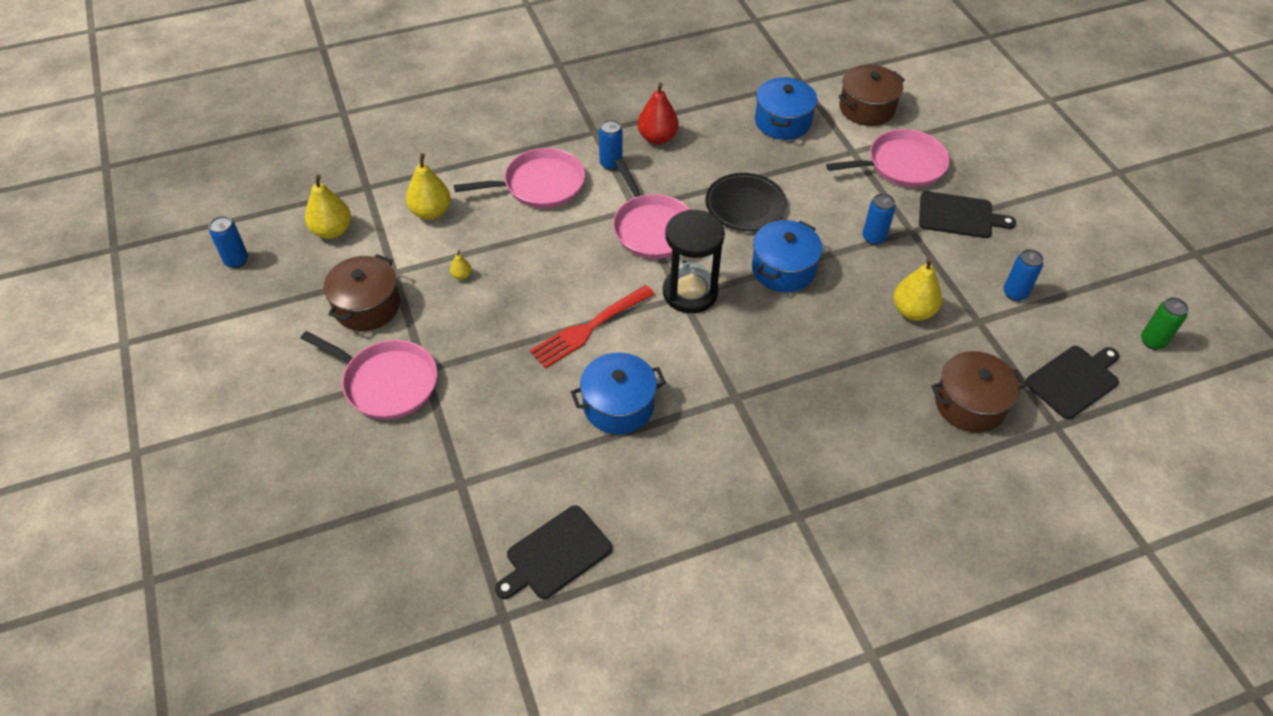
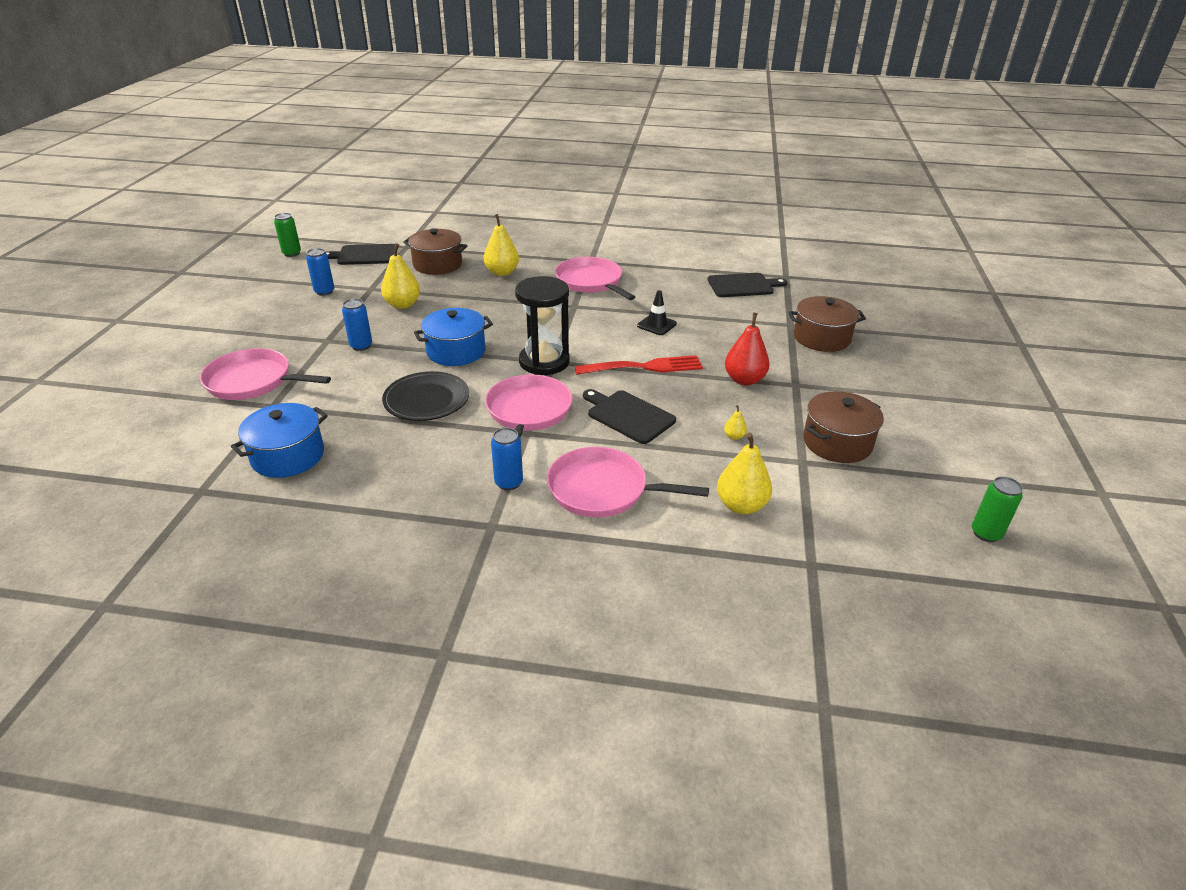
camera: 150 degrees left, 15 degrees down
blue can [209,216,248,268] -> green can [972,476,1023,542]
pink pan [300,331,437,420] -> pink pan moved to [555,257,635,300]
yellow pear [305,175,351,239] -> yellow pear moved to [484,214,519,276]
blue pot [571,353,666,434] -> black traffic cone [637,290,677,335]
red pear [637,83,679,144] -> red pear moved to [725,313,770,385]
brown pot [838,65,905,126] -> brown pot moved to [788,296,866,352]
black cutting board [919,191,1016,238] -> black cutting board moved to [583,389,676,444]

